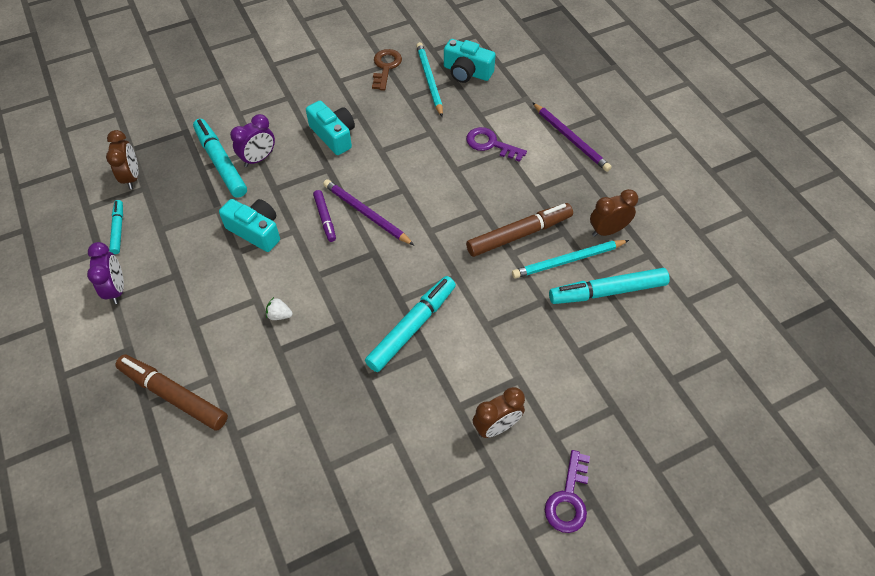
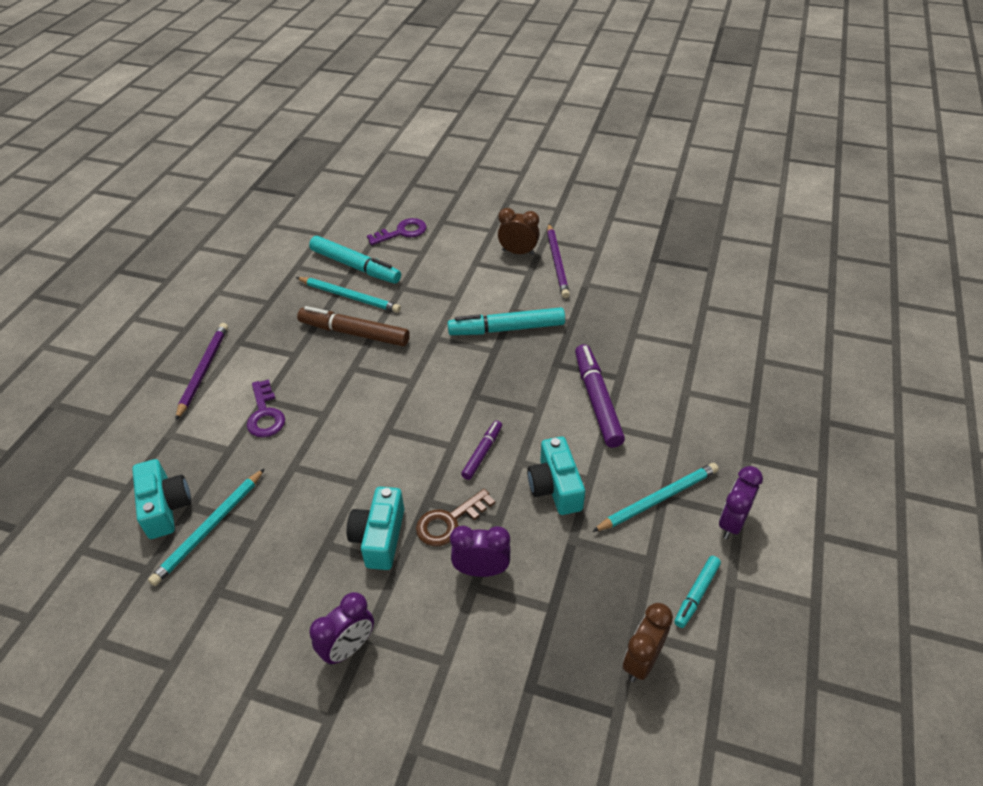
camera: 135 degrees left, 10 degrees down
brown marker [115,355,228,431] -> none
turquoise marker [193,119,247,198] -> none
white strawberry [266,297,293,320] -> purple marker [575,344,625,448]
purple pencil [323,179,414,245] -> purple pencil moved to [547,224,570,298]
brown key [372,49,402,91] -> brown key moved to [416,489,495,546]
purple key [545,450,590,533] -> purple key moved to [367,218,427,245]
brown clock [590,189,638,237] -> none
none -> purple clock [309,592,374,665]
none -> turquoise pencil [592,463,719,532]

